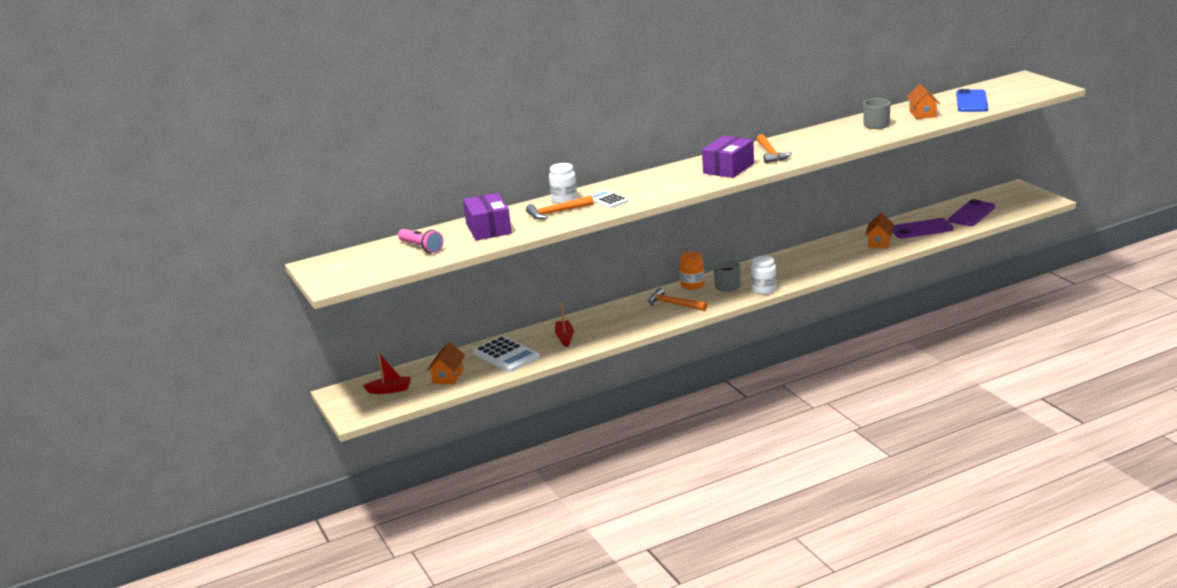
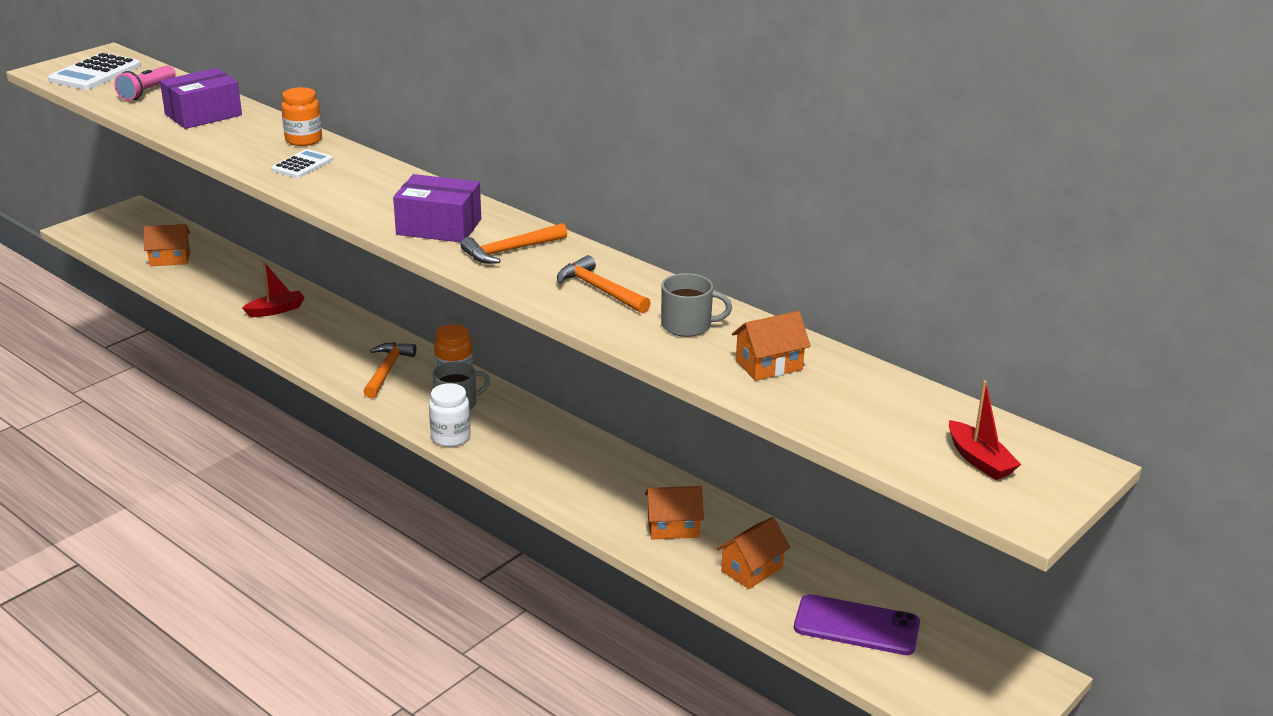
camera: 65 degrees right, 5 degrees up
red boat [363,352,410,394] -> red boat moved to [949,380,1021,480]
white calculator [473,336,540,372] -> white calculator moved to [48,53,141,90]
orange hammer [526,195,594,219] -> orange hammer moved to [557,255,651,314]
white jar [549,163,577,204] -> orange jar [281,87,322,146]
purple phone [892,218,954,239] -> orange house [717,517,790,589]
blue phone [956,89,988,112] -> none

